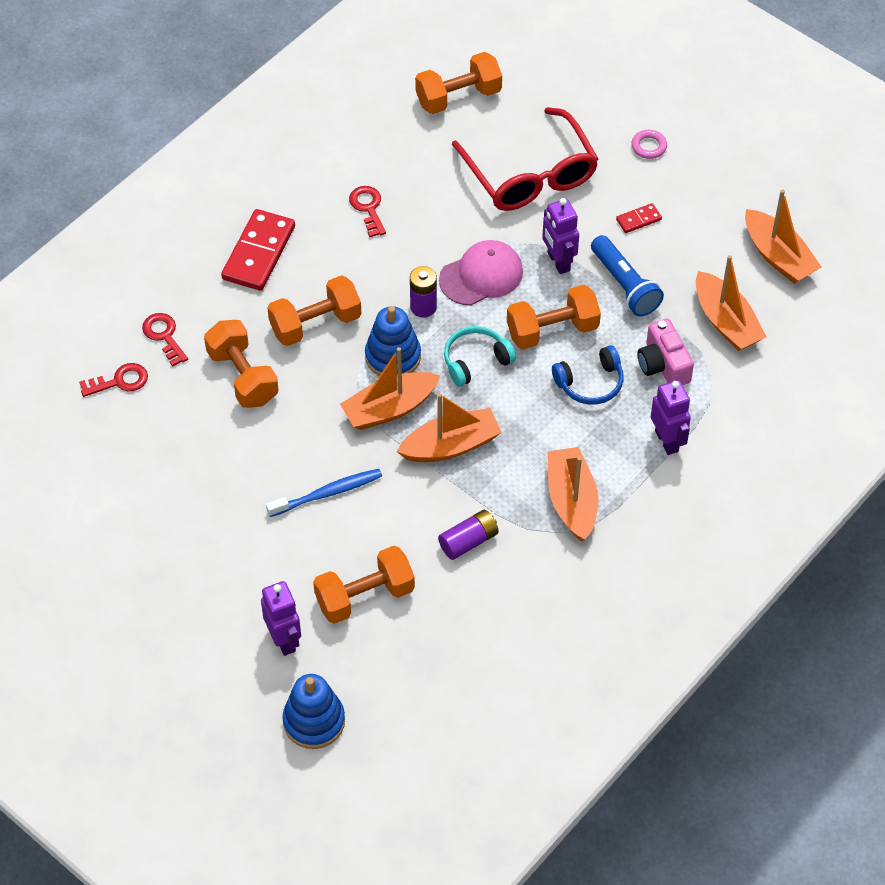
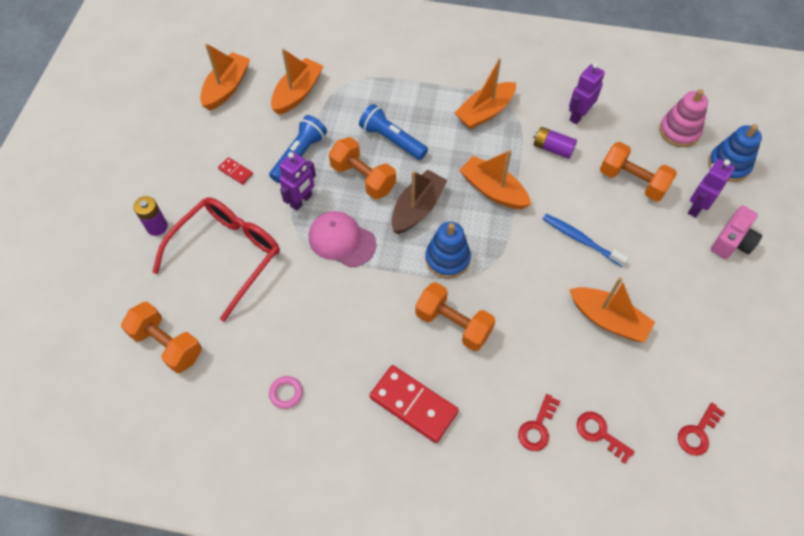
camera: 120 degrees left, 5 degrees up
orange dumbbell [204,320,279,408] -> none
red domino [221,209,295,291] -> red domino turned 45 degrees clockwise [369,365,459,443]
orange boat [340,347,441,430] -> orange boat moved to [569,277,655,343]
red key [349,186,386,237] -> red key moved to [678,402,725,456]
purple battery [410,266,437,317] -> purple battery moved to [133,196,168,236]
turquoise headphones [444,326,516,387] -> brown boat [391,170,447,234]
blue headphones [552,345,624,405] -> blue flashlight [359,104,428,160]
pink ring [631,130,667,159] -> pink ring moved to [269,376,303,409]
pink camera [637,319,694,385] -> pink camera moved to [711,206,762,259]
purple robot [651,380,691,455] -> purple robot moved to [569,63,605,124]
none -> pink stacking toy [659,89,708,147]

